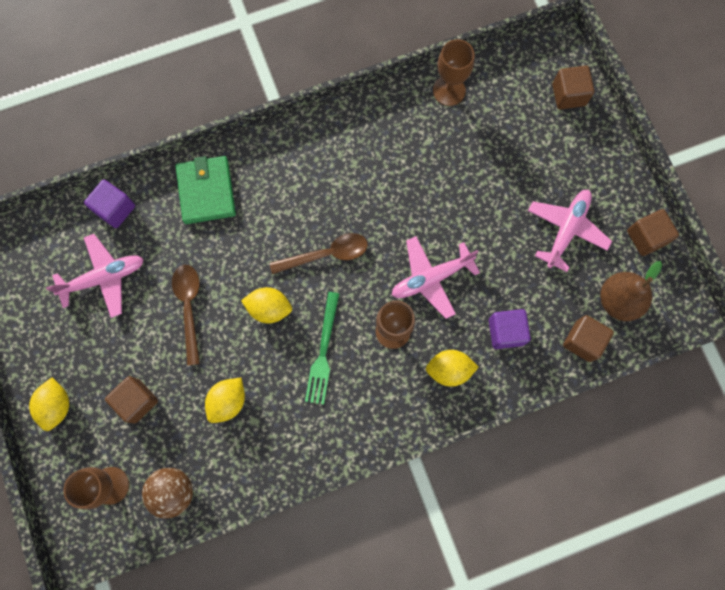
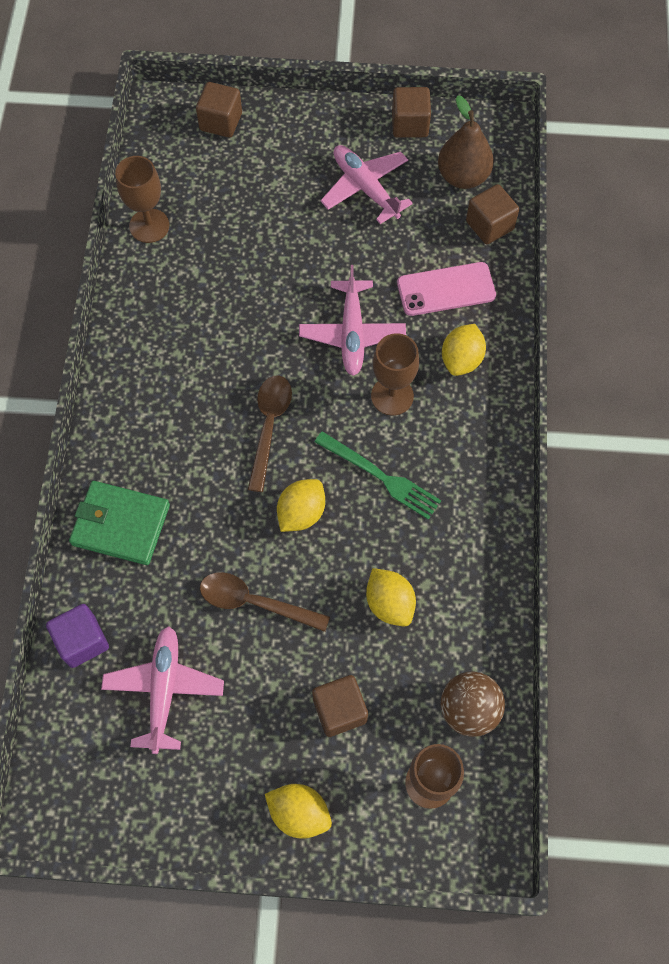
camera: 65 degrees left, 10 degrees down
purple cube [489,309,531,349] -> pink phone [397,262,496,316]

